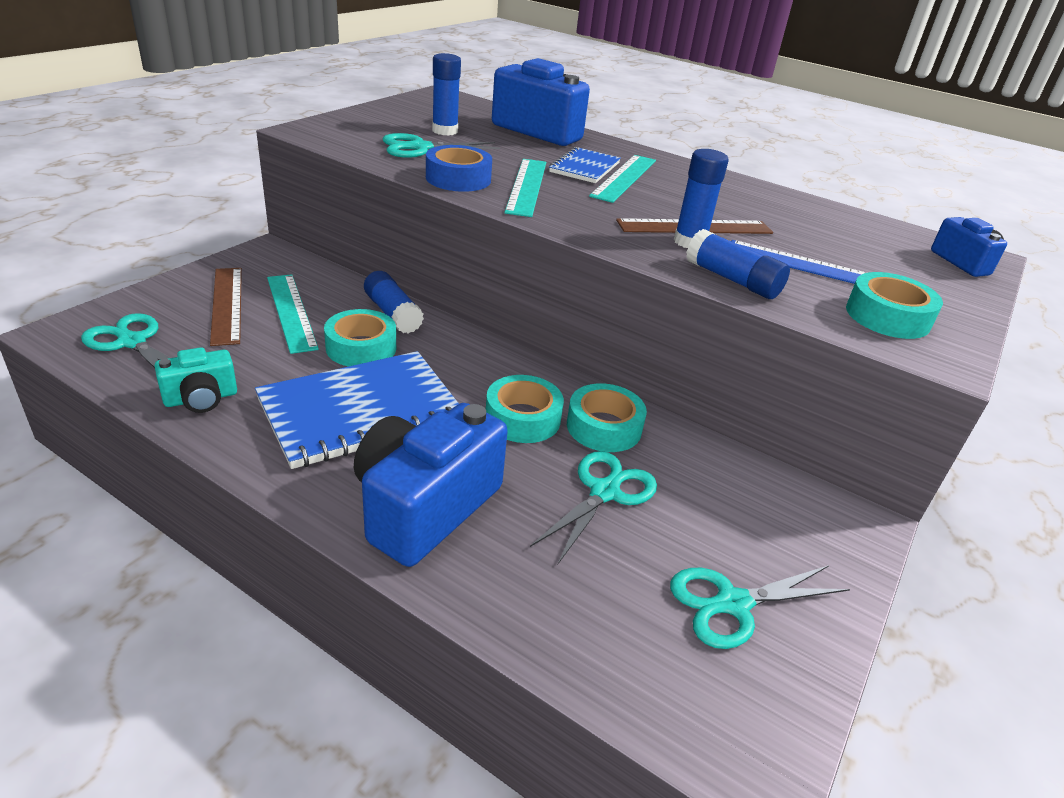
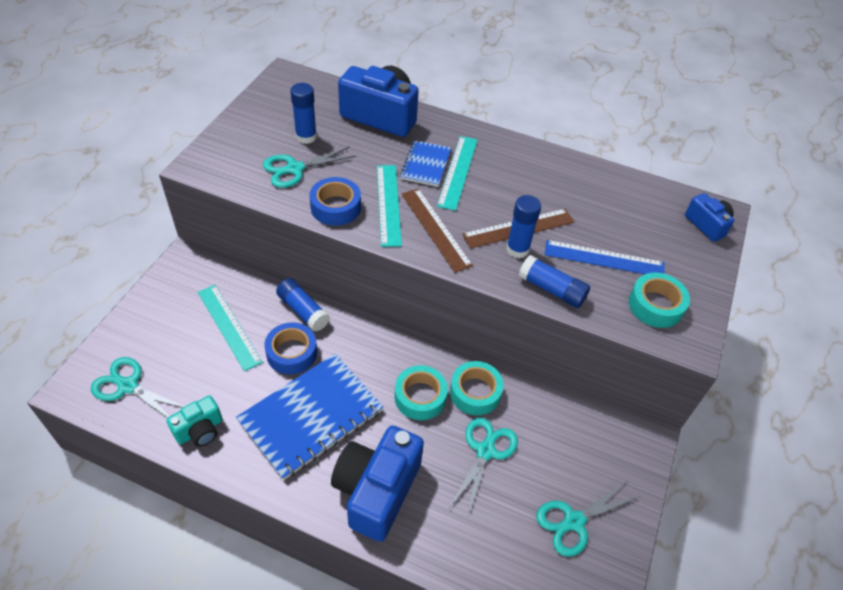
camera: 10 degrees left, 15 degrees up
brown ruler [210,268,242,346] -> brown ruler moved to [402,188,473,273]
turquoise tape [324,309,396,367] -> blue tape [264,322,317,375]

